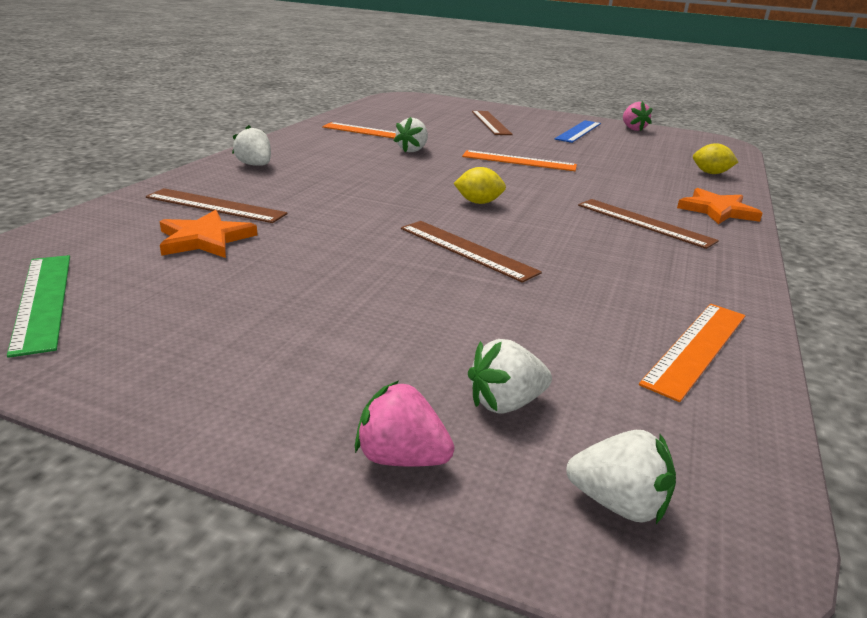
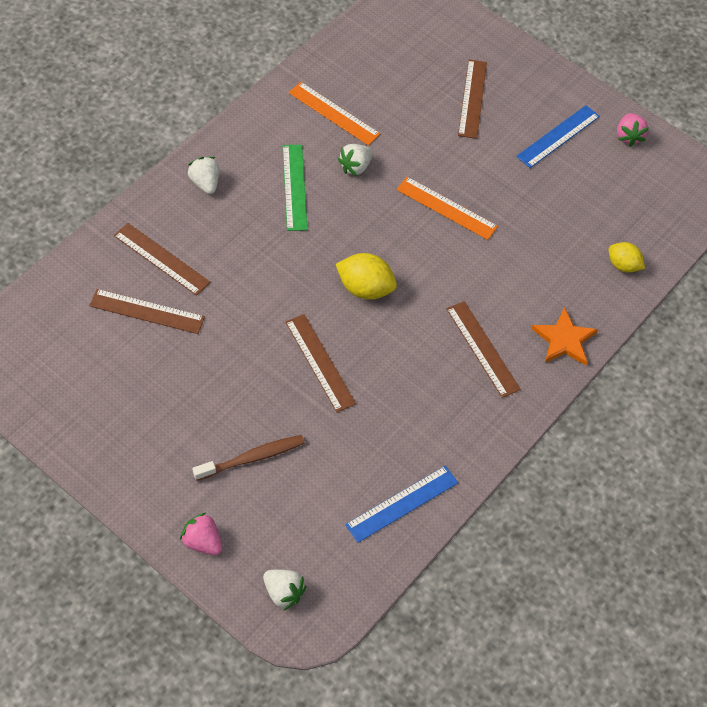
camera: 15 degrees right, 30 degrees up
green ruler [7,255,70,358] -> green ruler moved to [283,145,307,231]
orange star [160,210,257,258] -> brown ruler [89,289,205,334]
yellow lemon [453,167,506,204] -> yellow lemon [336,253,397,300], size x1.53
white strawberry [468,339,552,414] -> none
orange ruler [639,304,745,402] -> blue ruler [345,466,458,543]
none -> brown toothbrush [193,435,305,481]

